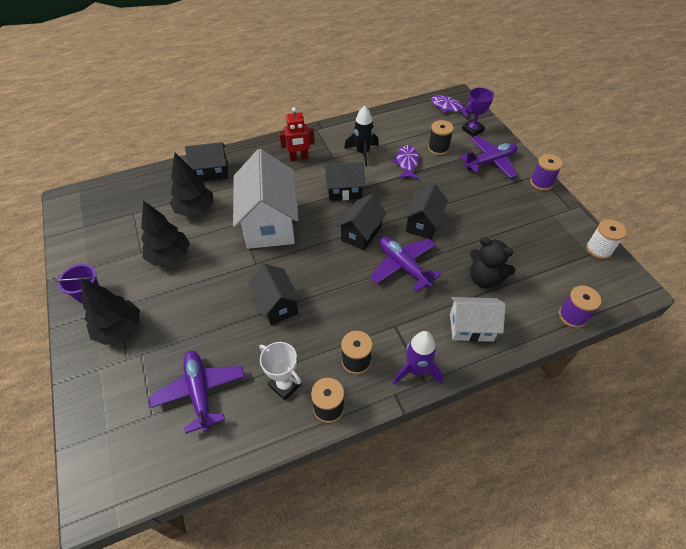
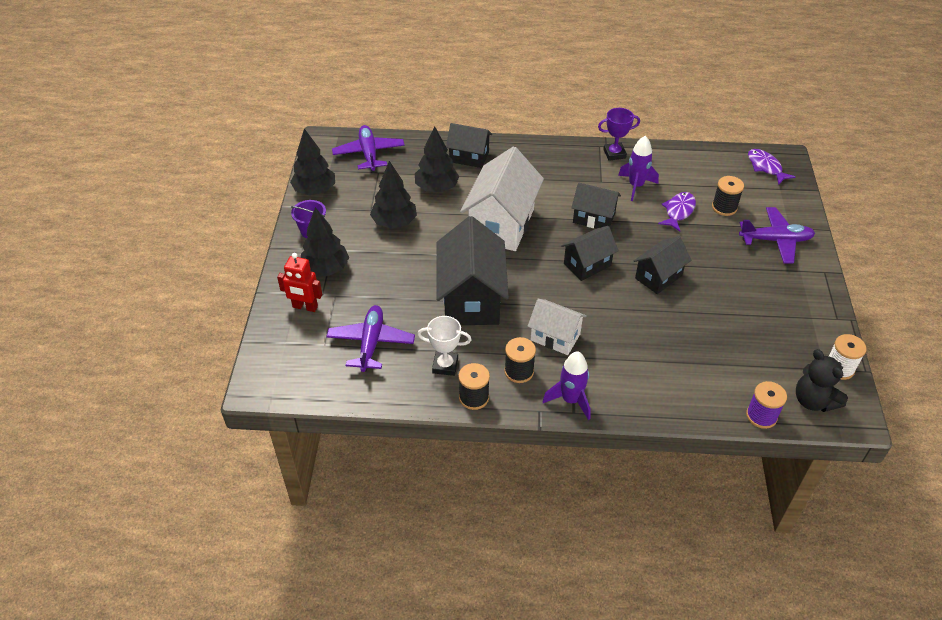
camera: 25 degrees right, 5 degrees down
black house [248,264,301,325] -> black house [436,216,509,325], size x1.76
white trophy [259,342,301,400] -> white trophy turned 60 degrees counterclockwise [417,316,472,376]
red robot [279,107,315,161] -> red robot moved to [277,253,322,312]
black rocket [344,106,379,167] -> purple rocket [618,136,659,201]
purple plane [370,237,441,292] -> purple plane moved to [332,125,405,173]
white house [450,297,506,342] -> white house moved to [528,299,587,355]
purple trophy [462,88,494,137] -> purple trophy moved to [598,108,640,161]
black teddy bear [470,237,515,289] -> black teddy bear moved to [796,349,848,412]
purple spool [530,154,563,191] -> none
none -> black tree [290,129,335,195]

